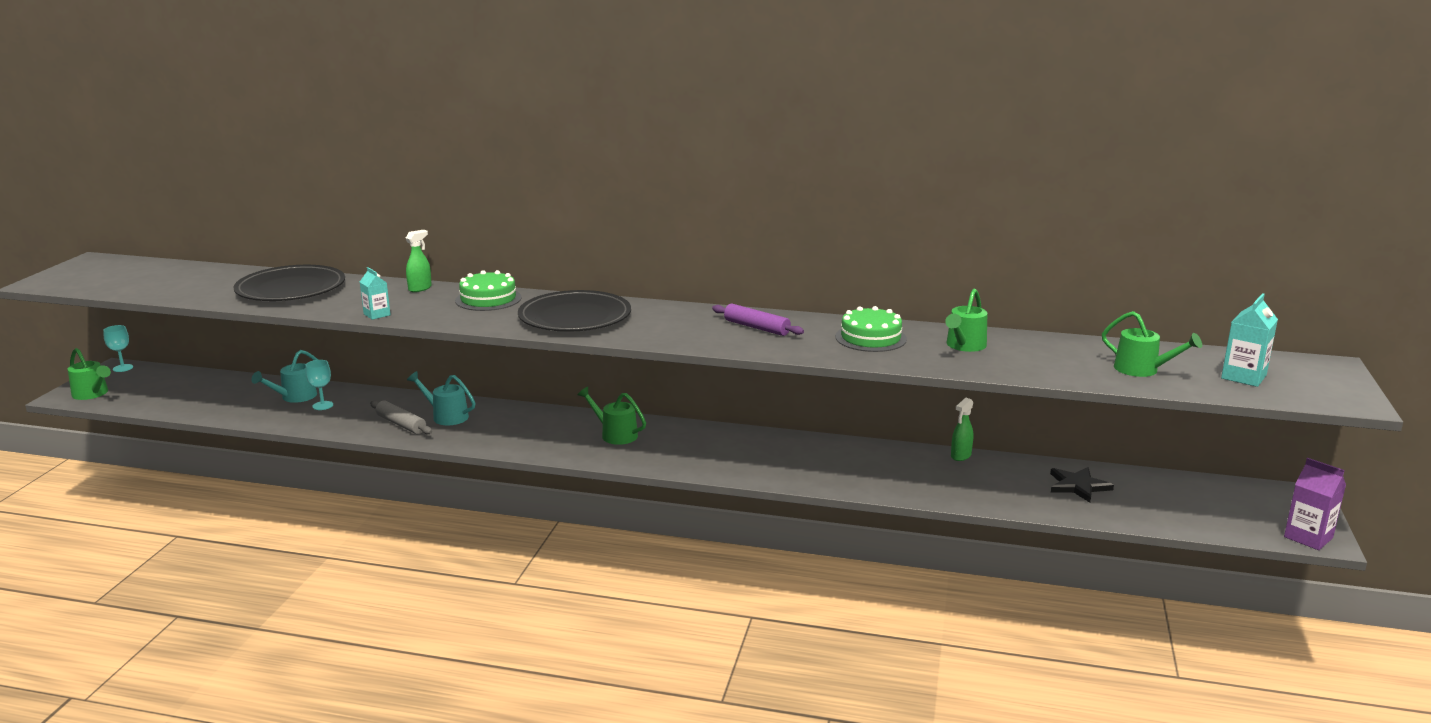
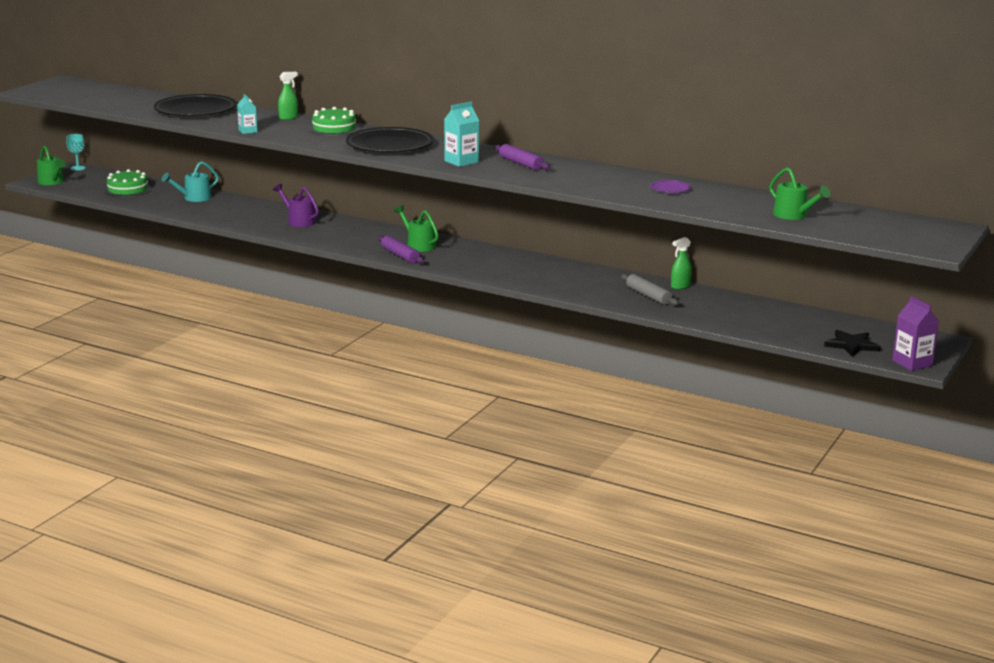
camera: 15 degrees right, 0 degrees up
turquoise goblet [305,360,333,410] -> none
grey rolling pin [370,401,432,434] -> grey rolling pin moved to [621,274,679,305]
turquoise watering can [407,371,475,425] -> purple watering can [273,184,319,227]
green cake [835,306,907,352] -> green cake moved to [104,169,152,197]
green watering can [945,289,987,352] -> purple plate [650,180,691,193]
black star [1050,467,1114,503] -> black star moved to [824,330,881,357]
turquoise carton [1221,293,1278,387] -> turquoise carton moved to [444,102,479,167]
none -> purple rolling pin [377,236,424,263]

